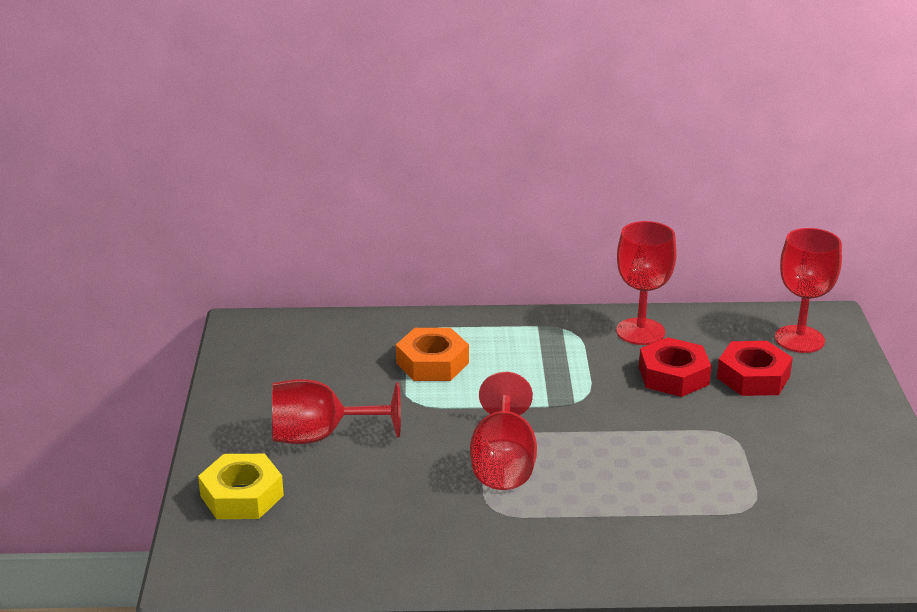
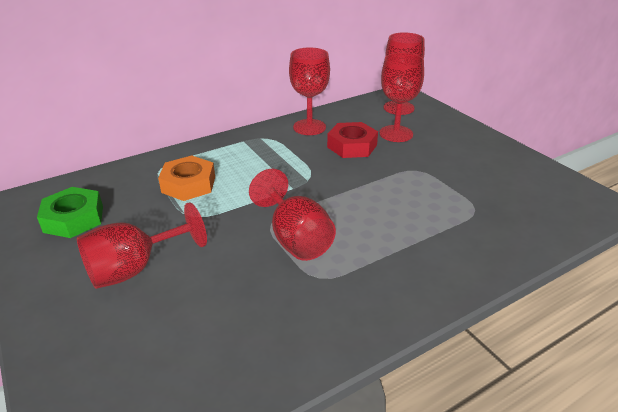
camera: 30 degrees left, 5 degrees up
yellow nut [198,454,284,519] -> none
red nut [717,341,793,396] -> red goblet [379,52,424,142]
none -> green nut [37,187,103,238]

